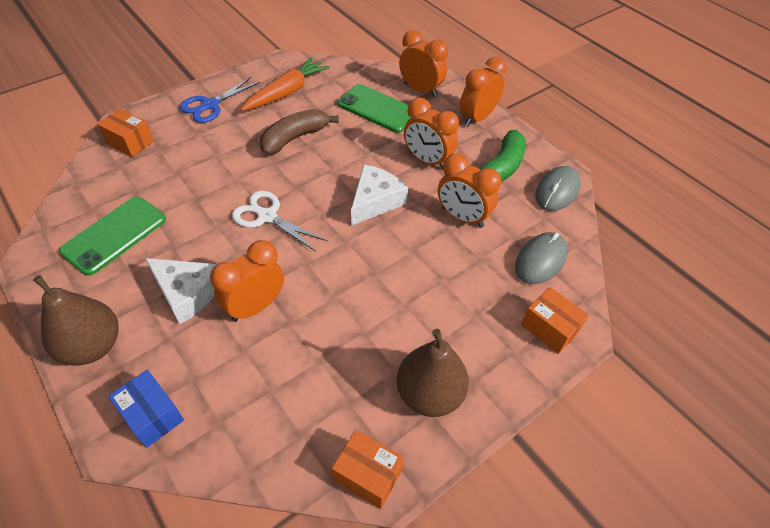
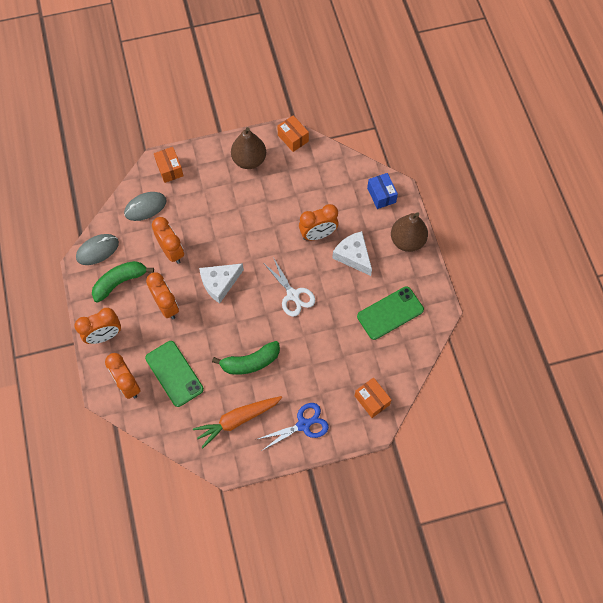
camera: 155 degrees left, 15 degrees up
brown banana [260,109,339,155] -> green banana [212,341,280,375]

